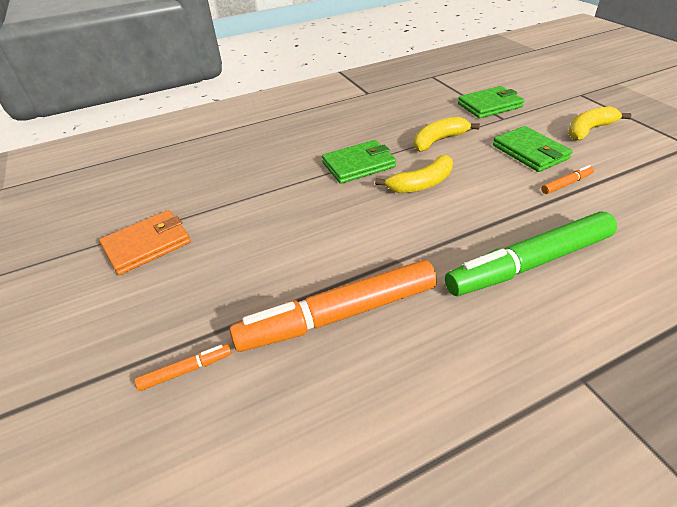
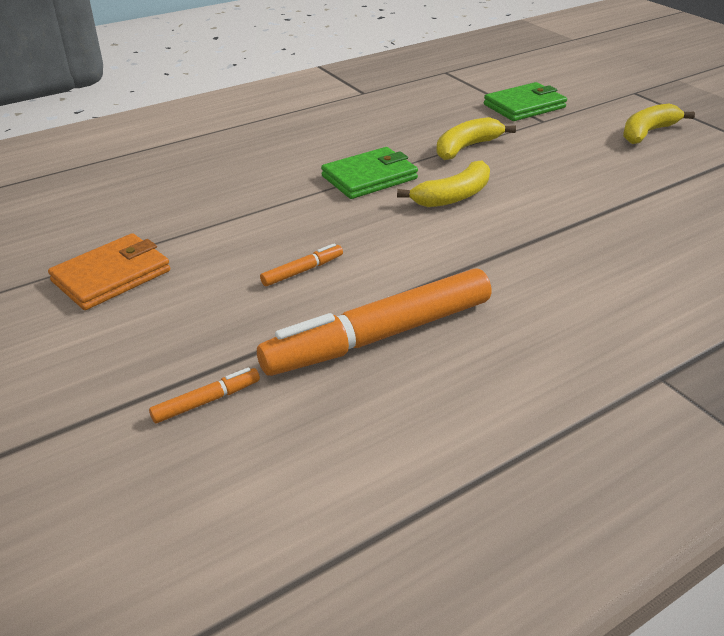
camera: 10 degrees left, 5 degrees down
green marker [445,212,617,296] -> none
green wallet [493,126,572,172] -> none
orange marker [541,165,594,194] -> orange marker moved to [260,243,343,286]

